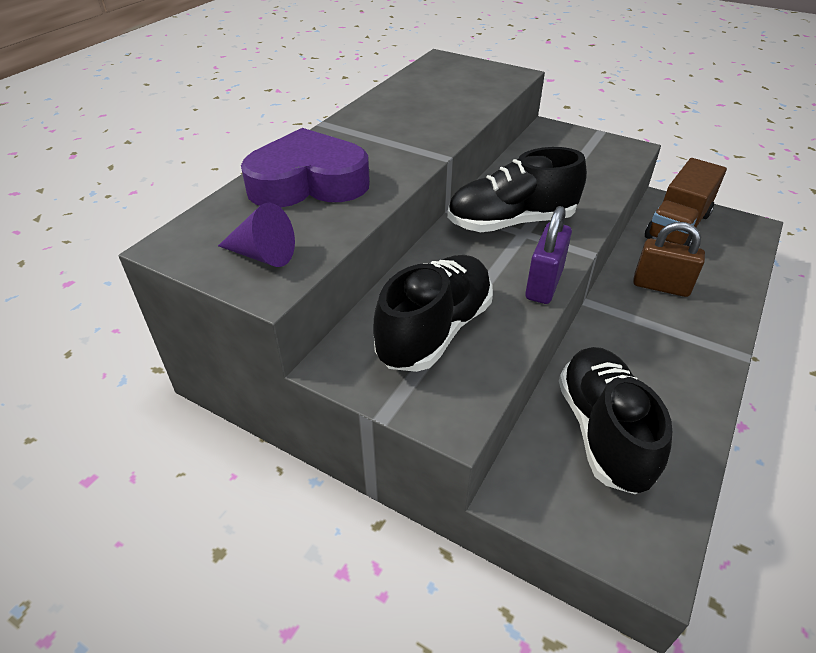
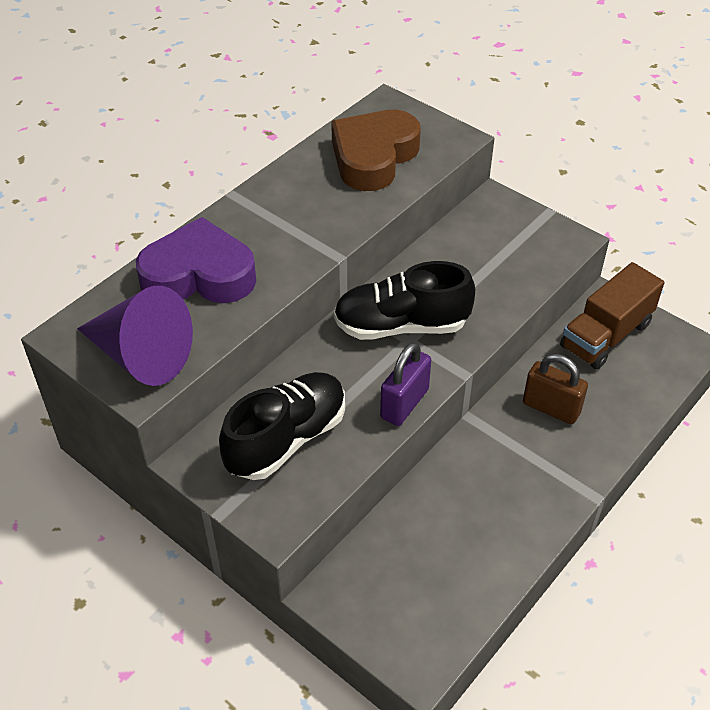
camera: 10 degrees right, 5 degrees up
purple cone [218,203,295,267] -> purple cone [77,286,193,386], size x1.77
black shoe [559,347,672,494] -> none
none -> brown heart [331,110,421,191]

